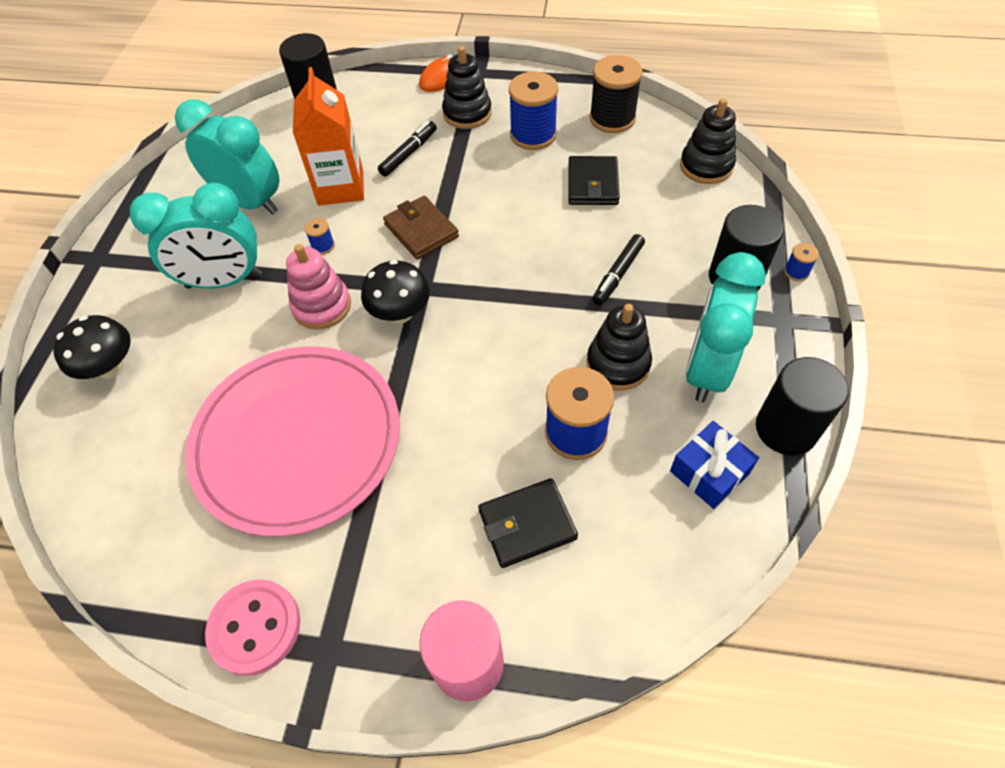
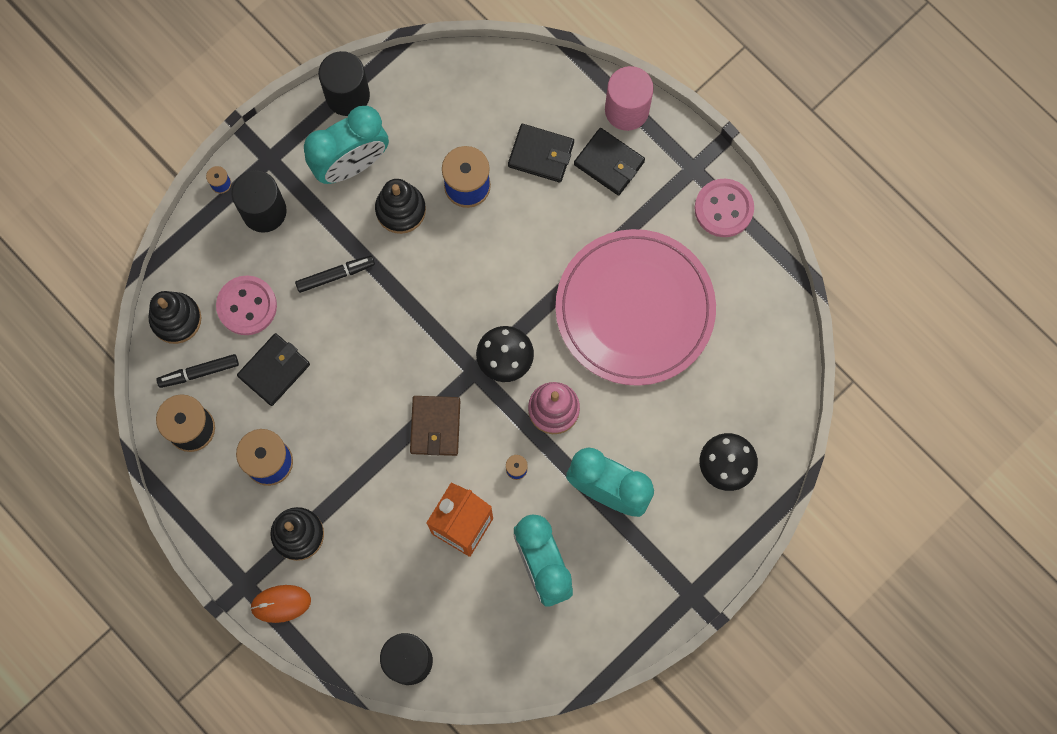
camera: 145 degrees left, 20 degrees up
black marker [378,121,437,176] -> black marker moved to [156,354,239,388]
blue gift [670,421,759,509] -> none
none -> pink button [216,275,277,335]
none -> black wallet [574,128,645,195]

